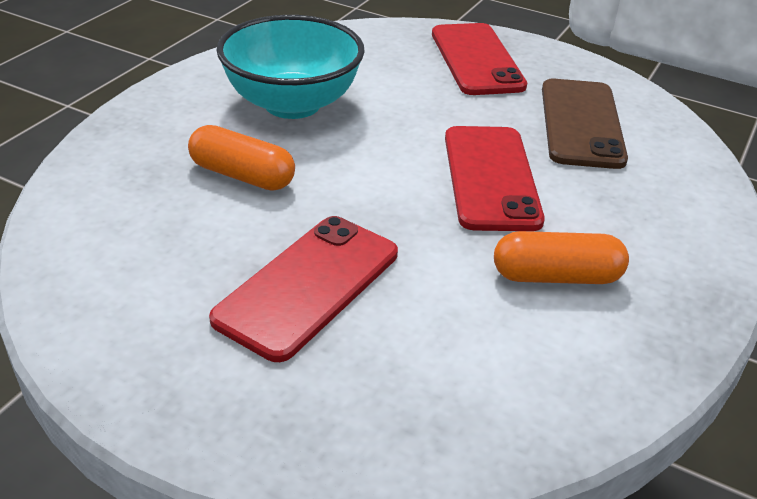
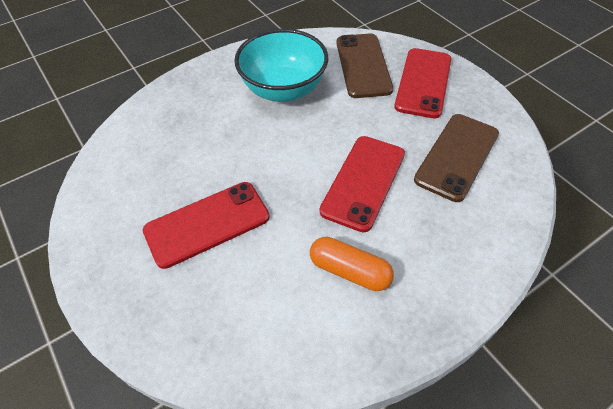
camera: 30 degrees right, 15 degrees up
orange capsule [188,125,295,191] -> none
none -> brown phone [336,33,393,98]

